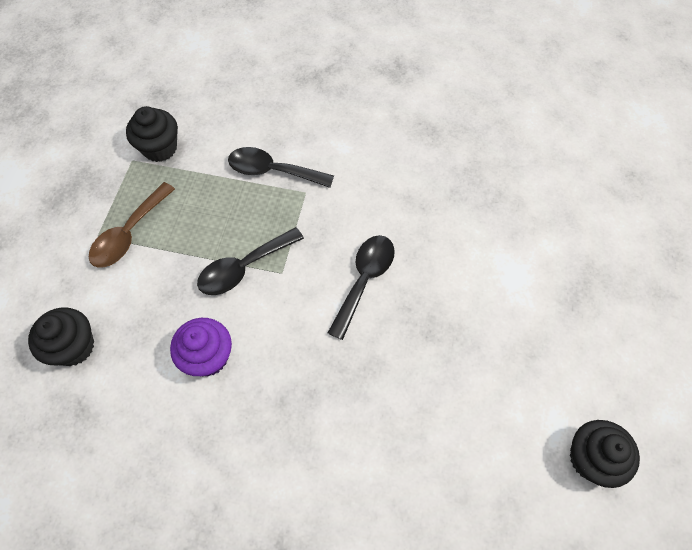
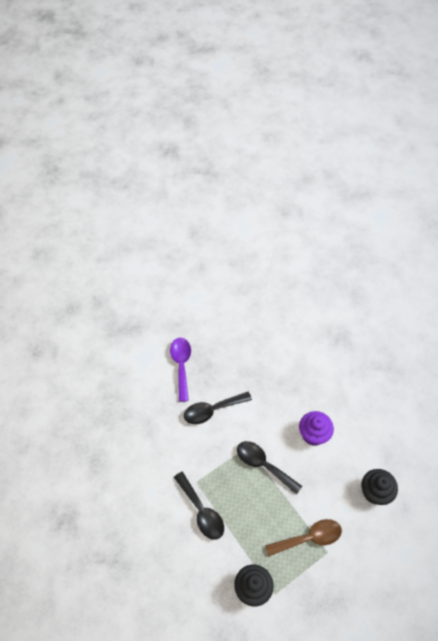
camera: 140 degrees left, 5 degrees down
black spoon [197,227,304,295] -> black spoon turned 150 degrees counterclockwise [237,441,302,495]
black cupcake [570,420,640,488] -> none
none -> purple spoon [170,338,191,402]

